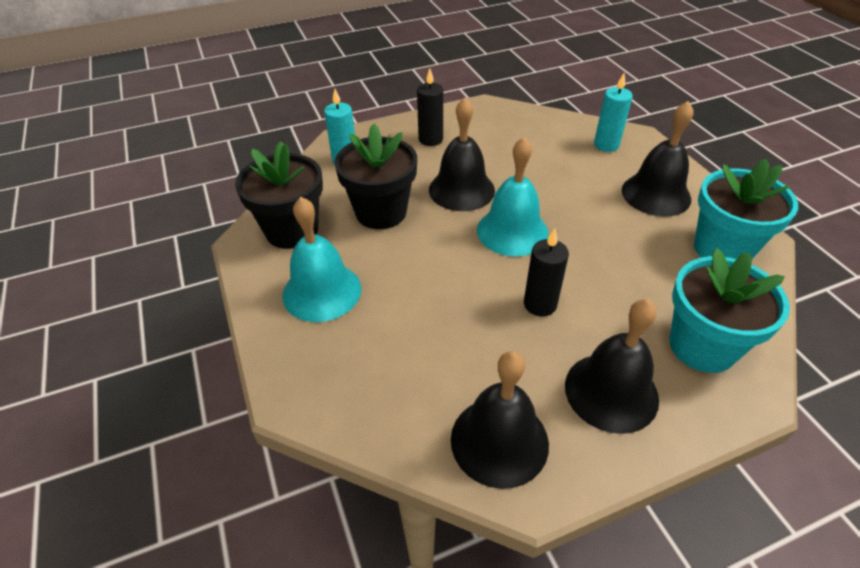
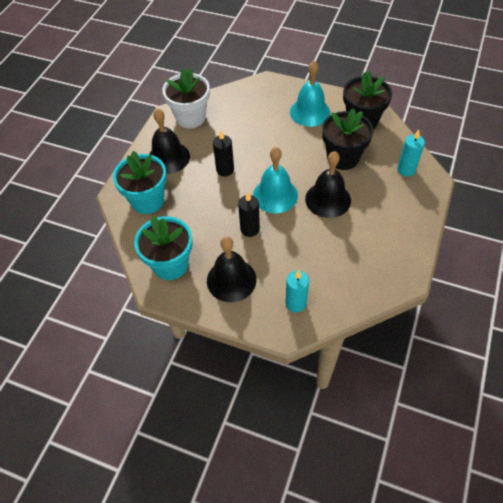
camera: 135 degrees right, 10 degrees up
black candle [417,68,443,146] -> black candle moved to [238,192,260,237]
black bell [451,351,549,489] -> white flower pot [162,68,210,129]

